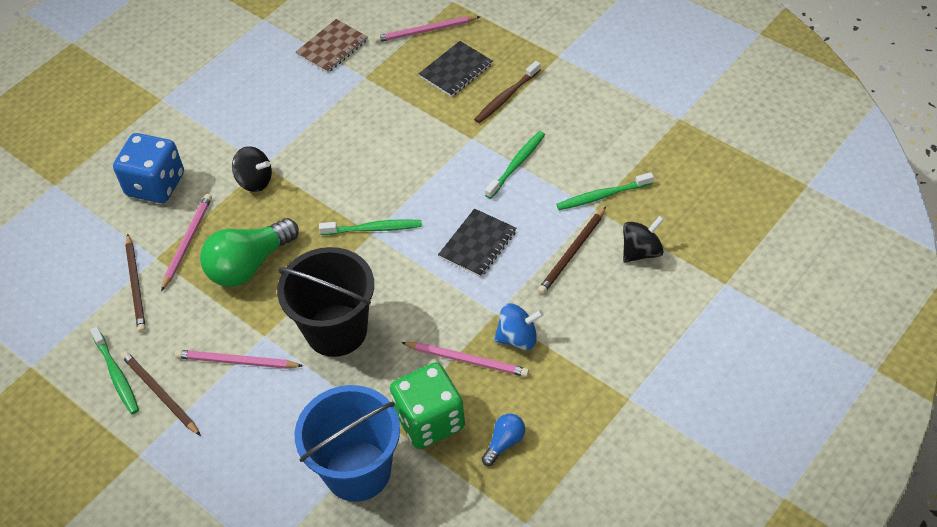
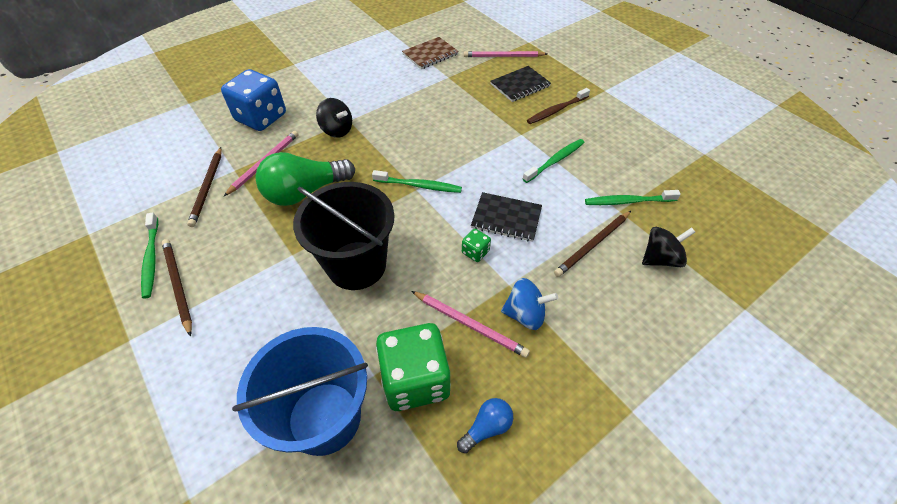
camera: 10 degrees right, 0 degrees up
pink pencil [175,350,303,369] -> none
black notebook [438,209,516,277] -> black notebook turned 60 degrees clockwise [471,192,542,242]
none -> green dice [462,229,491,262]

